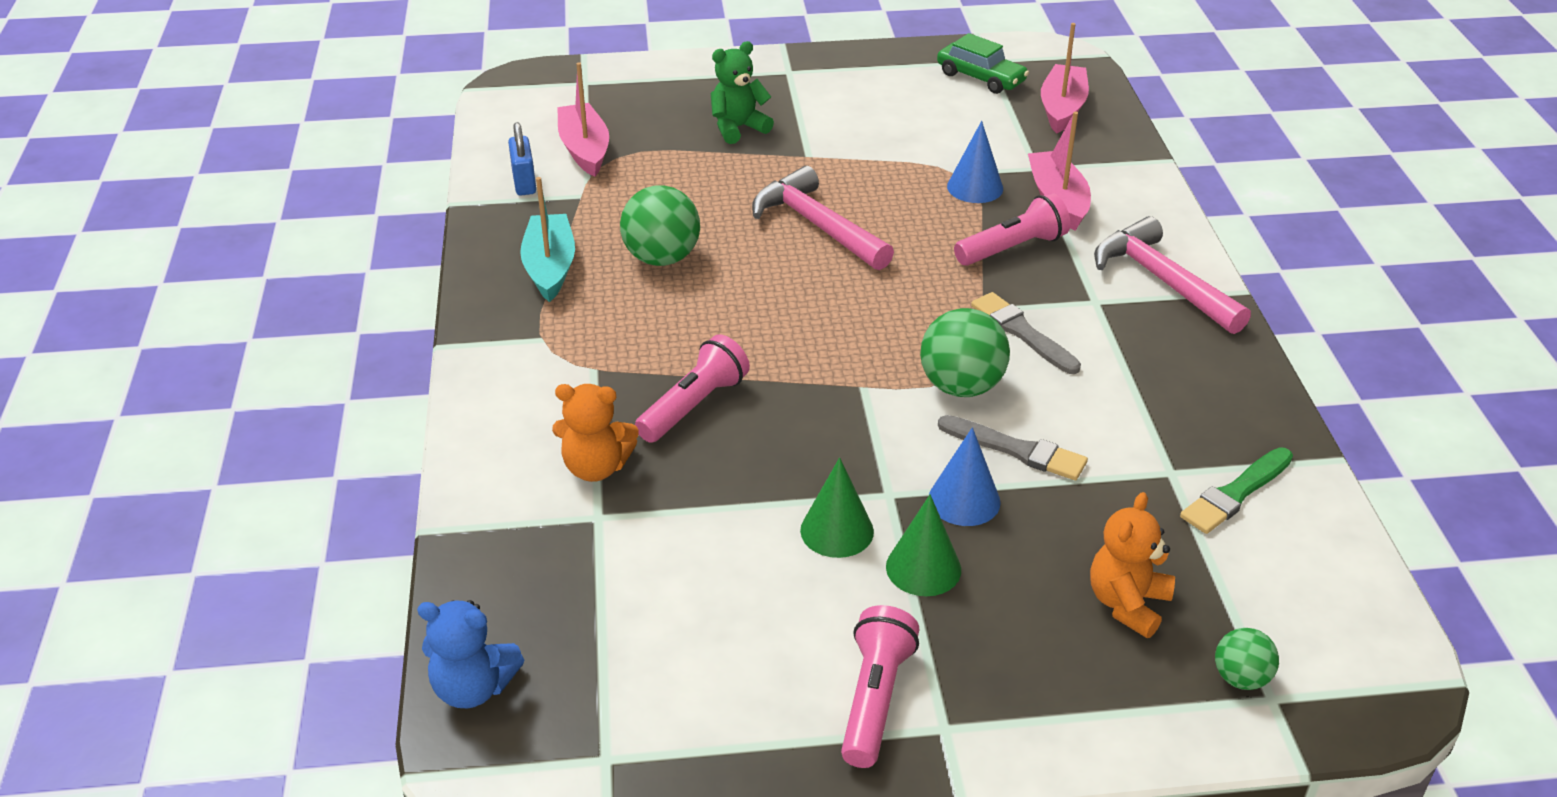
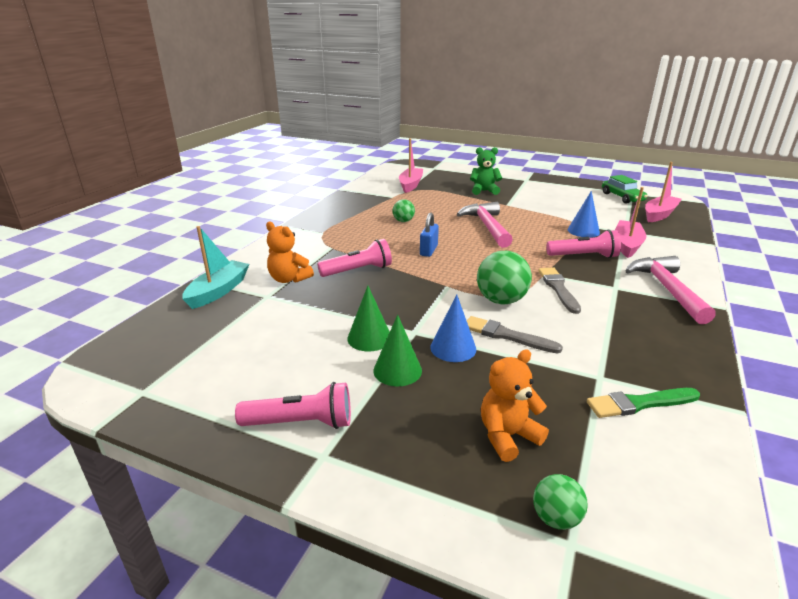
camera: 30 degrees right, 10 degrees down
blue teddy bear [417,600,524,708] -> none
blue padlock [508,122,536,196] -> blue padlock moved to [420,212,439,257]
turquoise boat [520,177,575,302] -> turquoise boat moved to [182,226,249,309]
green ball [620,185,700,266] -> green ball [393,199,415,222], size x0.57
pink flashlight [841,605,919,768] -> pink flashlight turned 45 degrees clockwise [235,382,351,429]
grey brush [938,415,1088,480] -> grey brush turned 150 degrees clockwise [467,316,563,354]

